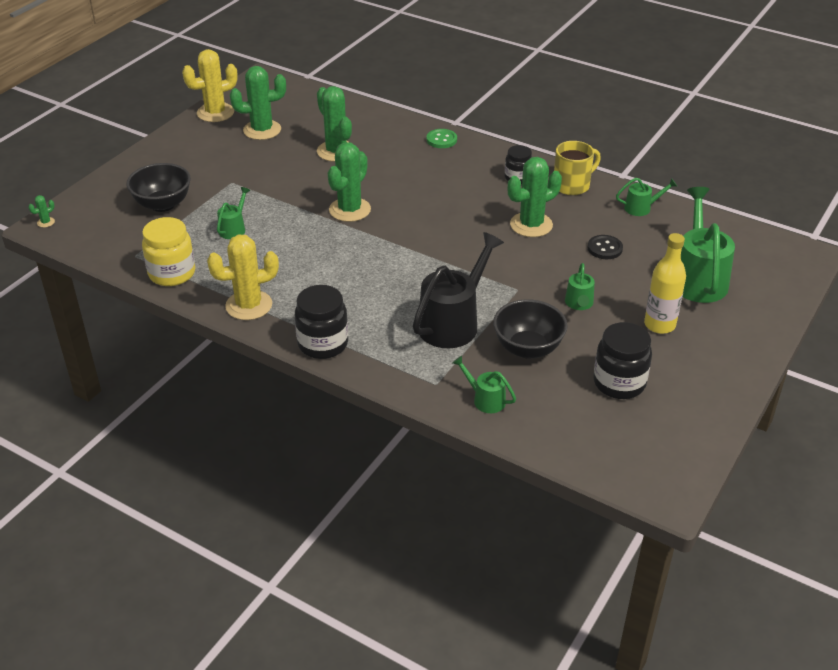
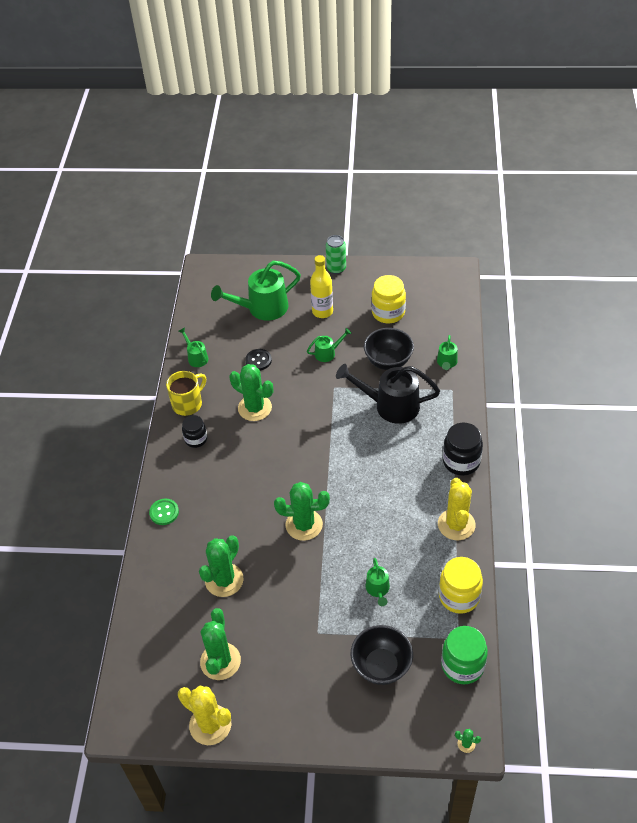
camera: 115 degrees left, 10 degrees up
yellow cactus [207,235,279,320] -> yellow cactus turned 45 degrees clockwise [438,478,476,540]
green watering can [217,187,251,239] -> green watering can turned 90 degrees counterclockwise [366,558,390,606]
green cactus [230,66,286,140] -> green cactus turned 45 degrees clockwise [200,608,241,680]
yellow mug [554,141,601,195] -> yellow mug turned 105 degrees clockwise [166,371,206,416]
black jar [593,322,652,399] -> yellow jar [371,275,406,323]
none -> green can [326,235,346,274]
none -> green jar [441,626,488,684]

